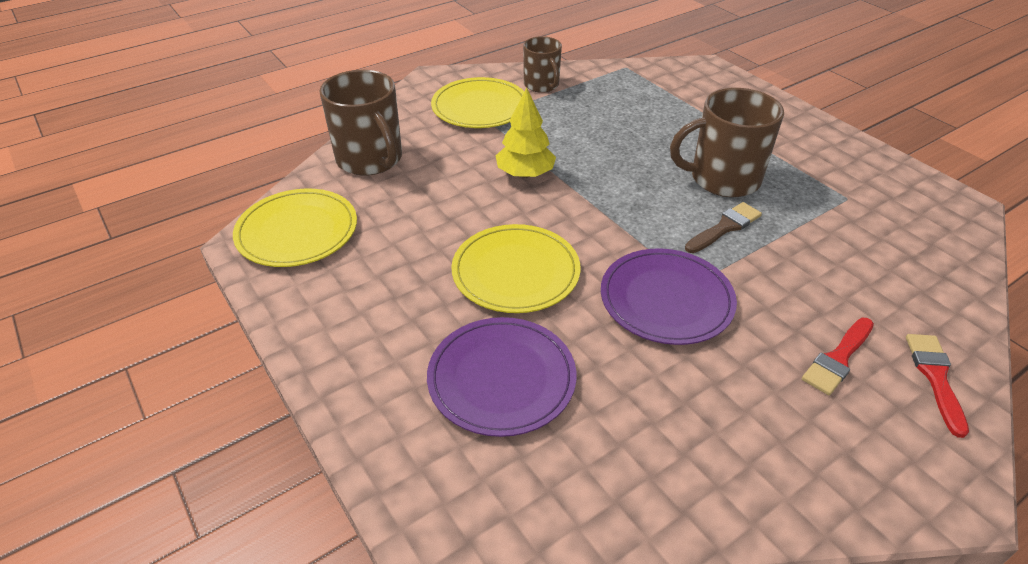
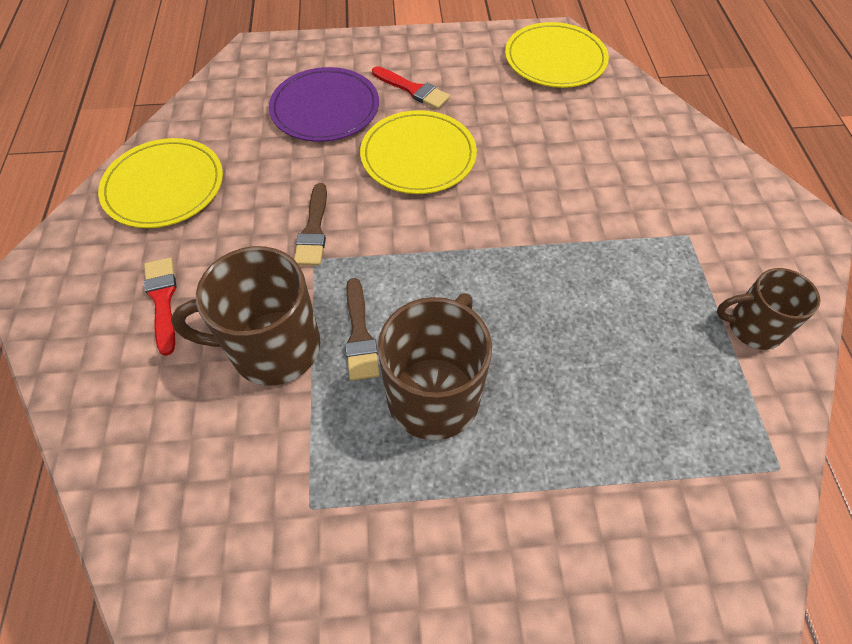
camera: 120 degrees right, 15 degrees up
brown mug [319,70,402,176] -> brown mug moved to [171,246,320,386]
yellow plate [431,77,524,128] -> yellow plate moved to [98,138,223,228]
yellow tree [496,88,556,178] -> none
purple plate [601,248,737,345] -> brown brush [294,183,327,266]
red brush [906,334,969,438] -> red brush moved to [372,66,450,109]

